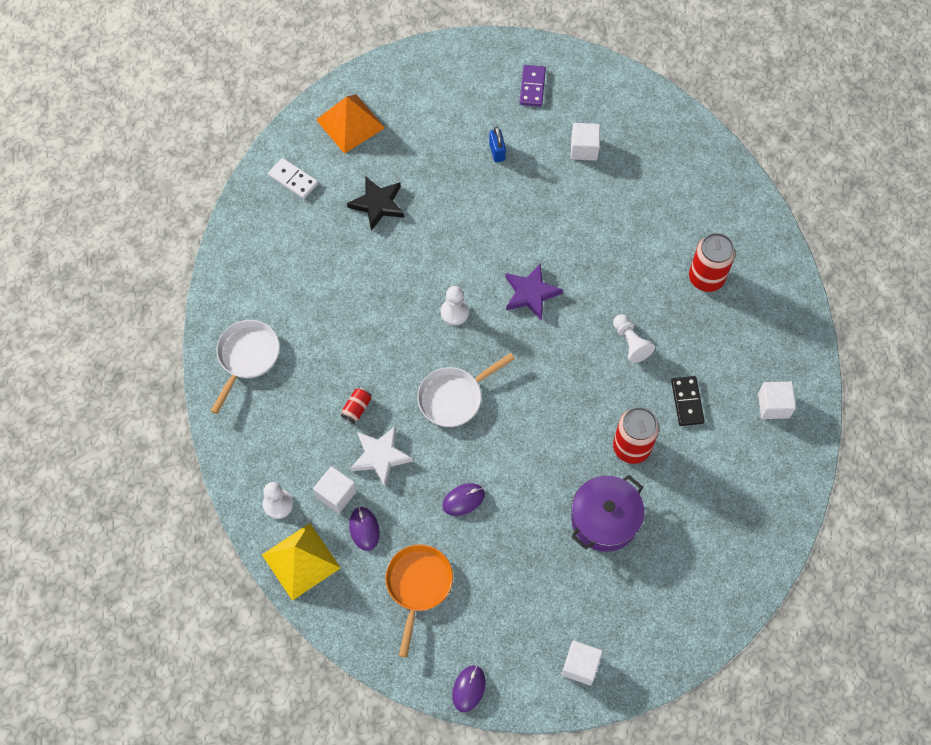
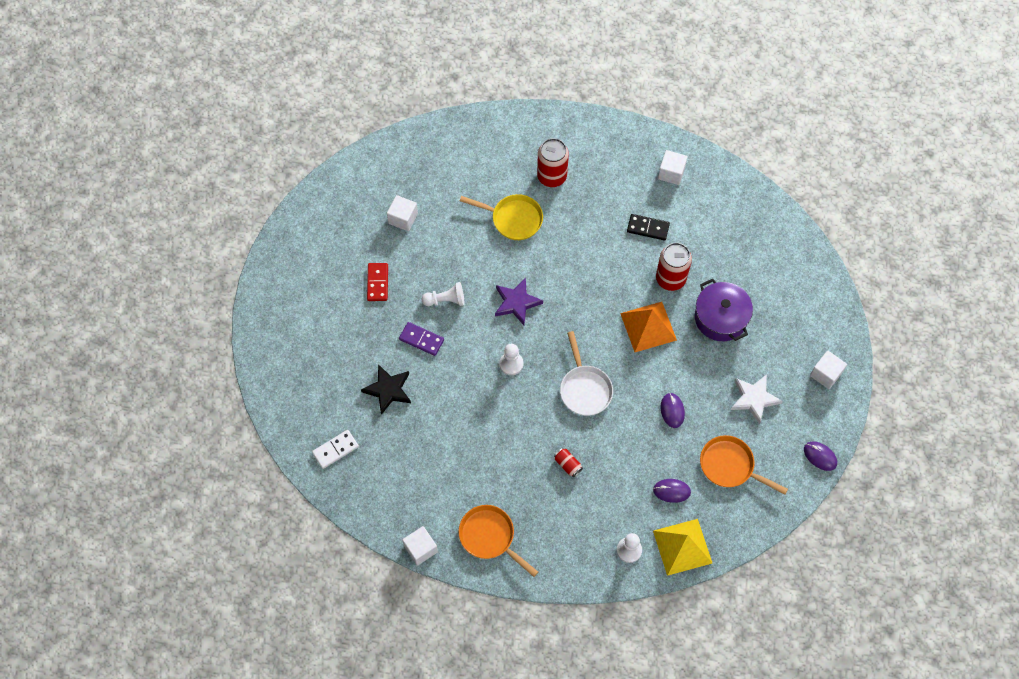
camera: 70 degrees left, 0 degrees up
white pan [211,320,280,414] -> orange pan [459,505,538,577]
white cube [313,466,357,514] -> white cube moved to [402,526,438,566]
orange pyramid [316,95,385,154] -> orange pyramid moved to [620,302,677,352]
white star [350,426,413,487] -> white star moved to [731,374,782,424]
blue padlock [489,126,506,162] -> red domino [367,263,388,301]
purple domino [520,65,546,107] -> purple domino moved to [399,322,444,356]
white pawn [613,314,655,363] -> white pawn moved to [422,282,464,306]
none -> yellow pan [460,194,543,240]

